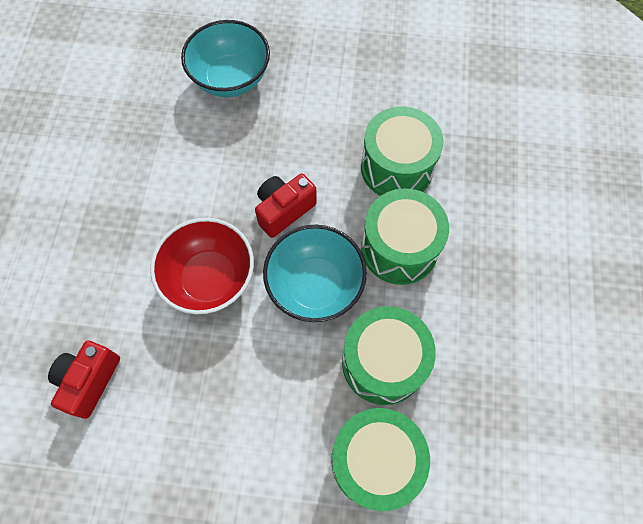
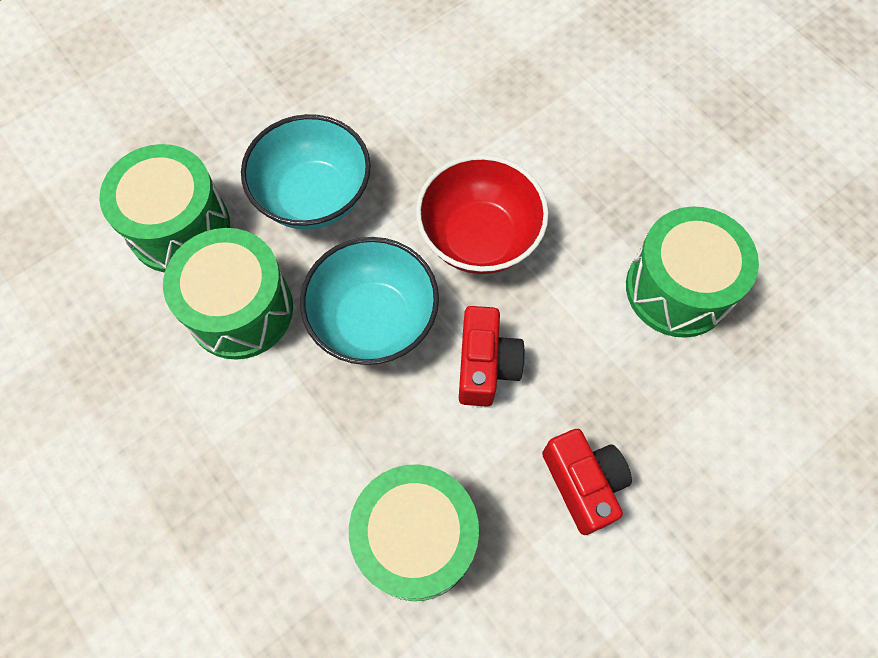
camera: 135 degrees right, 0 degrees up
red camera [48,341,120,419] -> red camera moved to [542,429,632,535]
turquoise bowl [181,20,270,97] -> turquoise bowl moved to [241,114,371,230]
green drum [361,188,449,285] -> green drum moved to [626,206,759,338]

